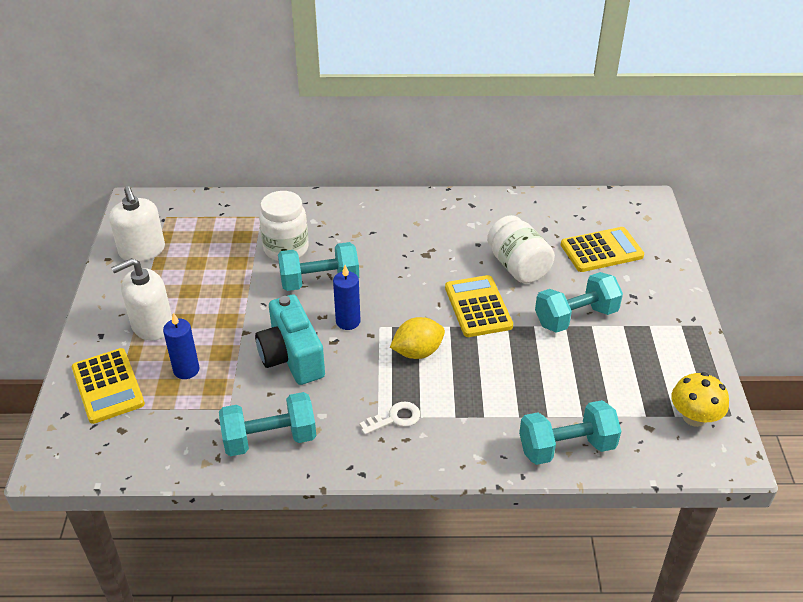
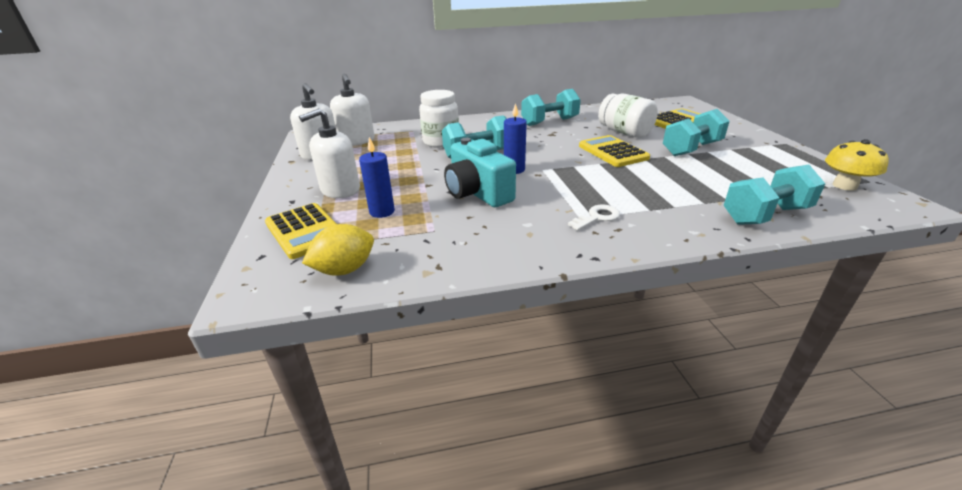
camera: 10 degrees left, 10 degrees down
turquoise dumbbell [219,392,316,456] -> turquoise dumbbell moved to [521,89,581,126]
yellow lemon [390,317,445,359] -> yellow lemon moved to [302,224,374,276]
none -> white soap dispenser [330,74,375,146]

